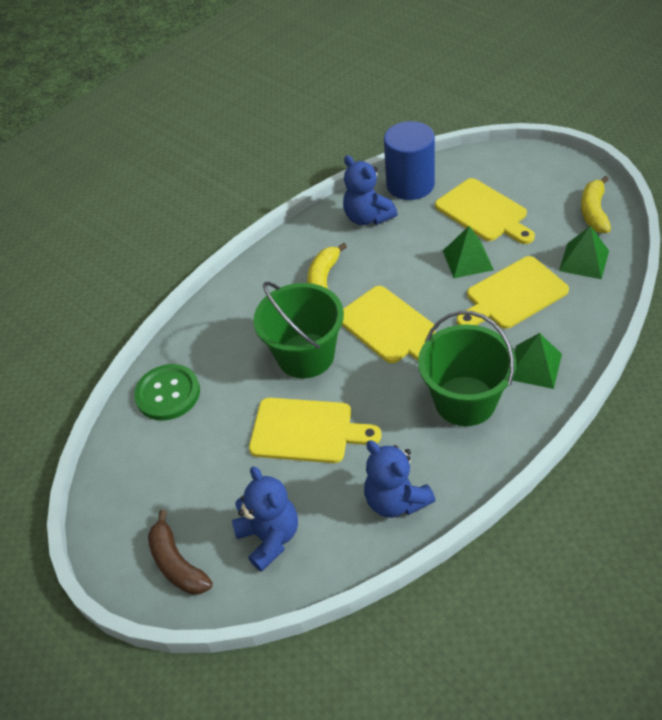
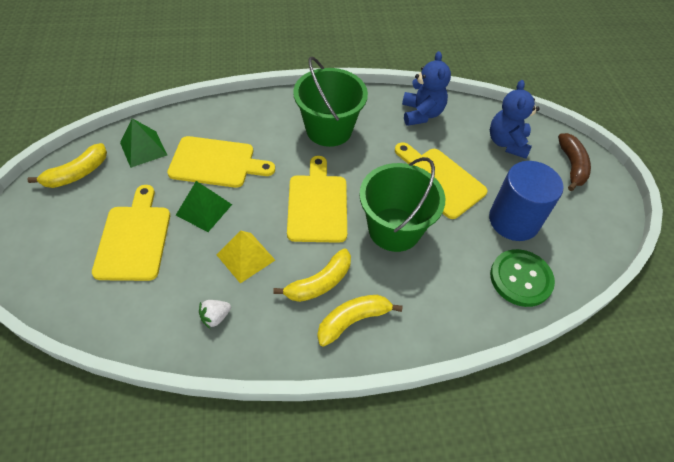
camera: 150 degrees left, 5 degrees up
blue teddy bear [343,155,397,225] -> white strawberry [199,300,231,329]
blue cylinder [384,121,435,200] -> blue cylinder moved to [489,161,564,241]
green pyramid [512,333,562,389] -> none
none -> yellow pyramid [217,231,275,284]
none -> yellow banana [317,295,403,347]

